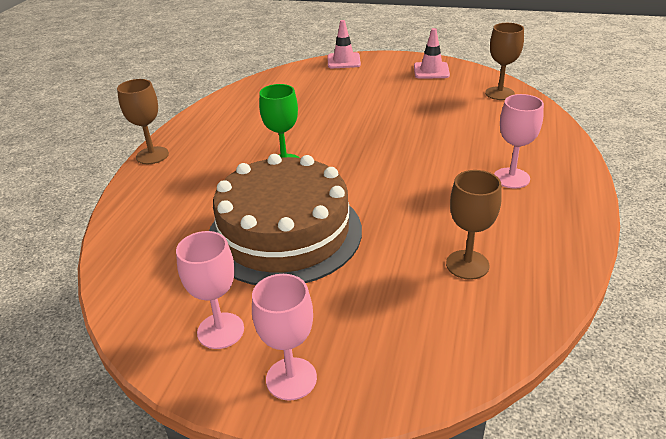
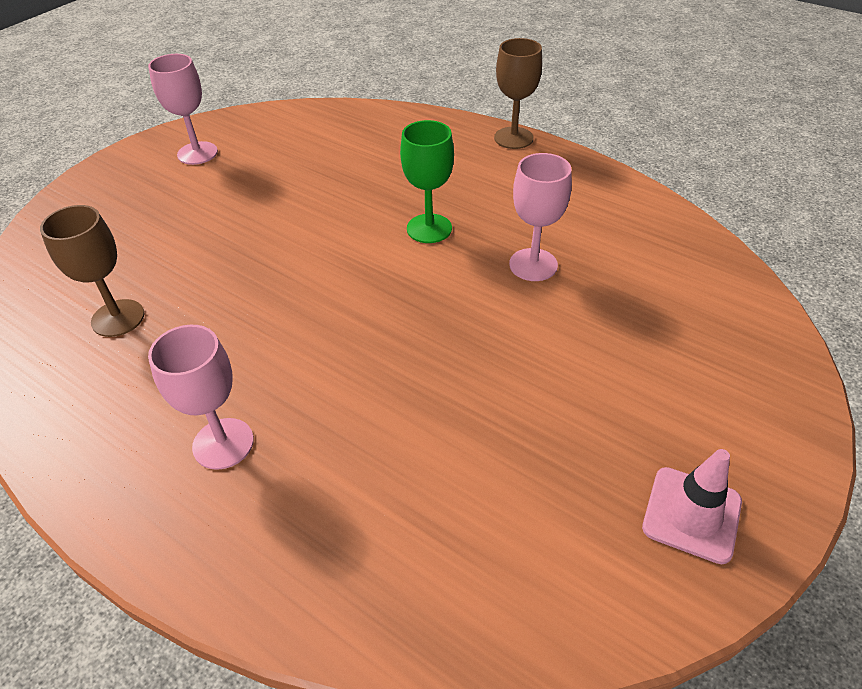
camera: 110 degrees right, 10 degrees up
brown cake [209,154,362,285] -> none
pink goblet [252,274,317,401] -> pink goblet moved to [509,153,572,281]
pink traffic cone [328,20,361,68] -> none
brown goblet [485,23,524,100] -> none

